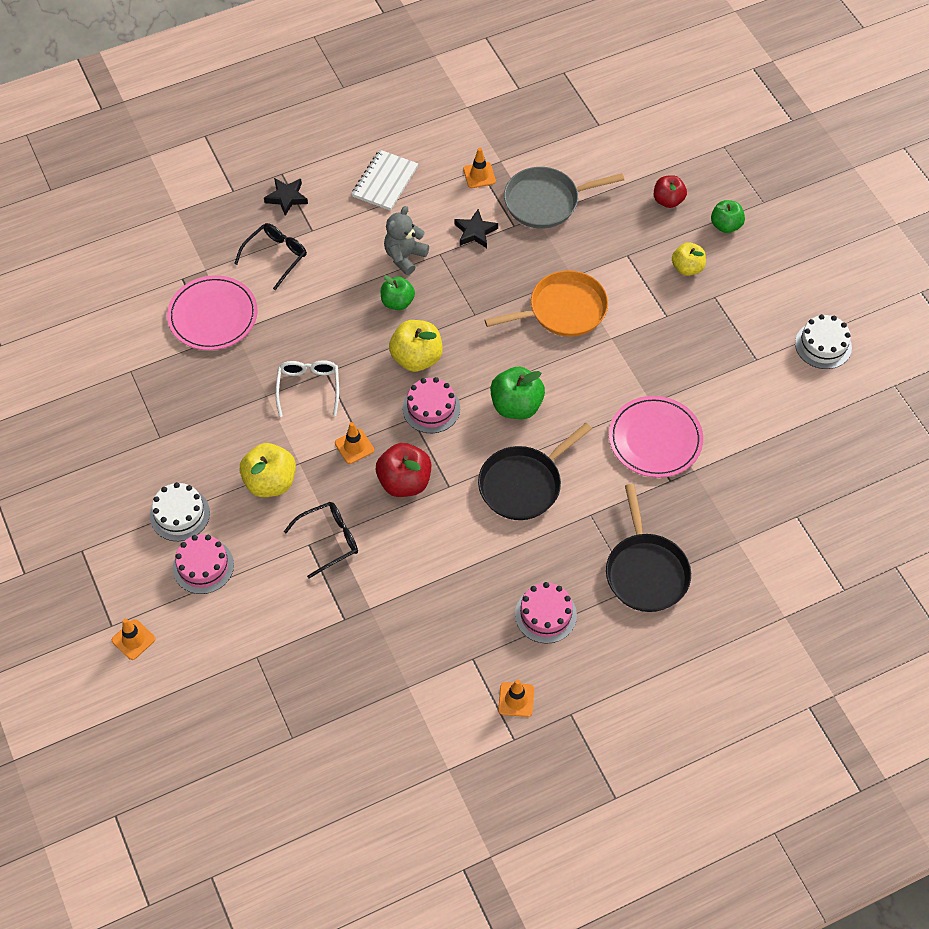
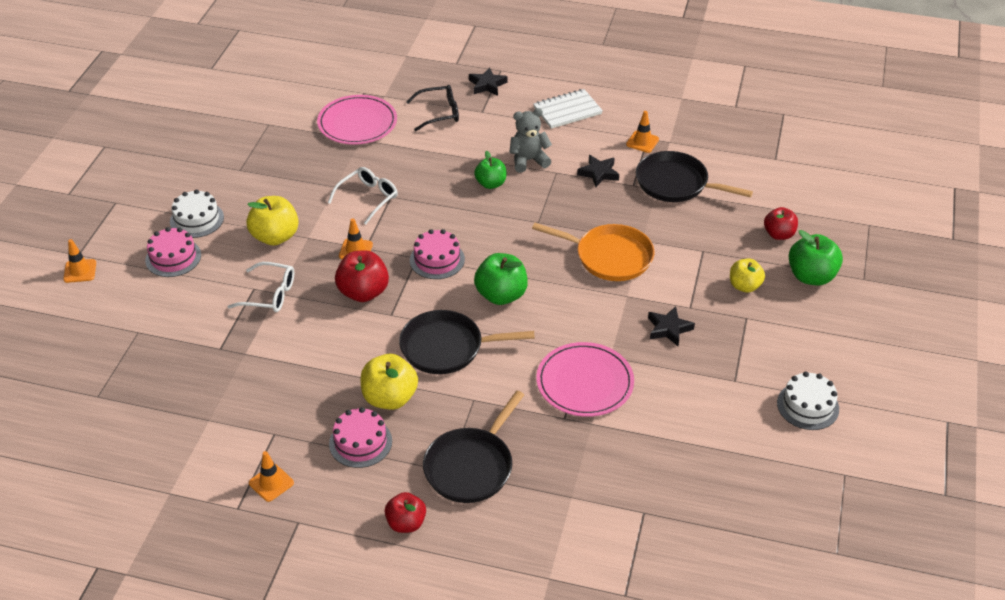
camera: 40 degrees right, 15 degrees down
black glasses [284,502,358,578] -> white glasses [227,262,294,312]
yellow apple [389,320,443,372] -> yellow apple moved to [361,354,418,410]
grey pan [504,167,624,229] -> black pan [636,151,753,202]
green apple [711,200,745,233] -> green apple [789,230,843,286], size x1.51
none -> red apple [385,492,426,533]
none -> black star [648,306,695,346]

